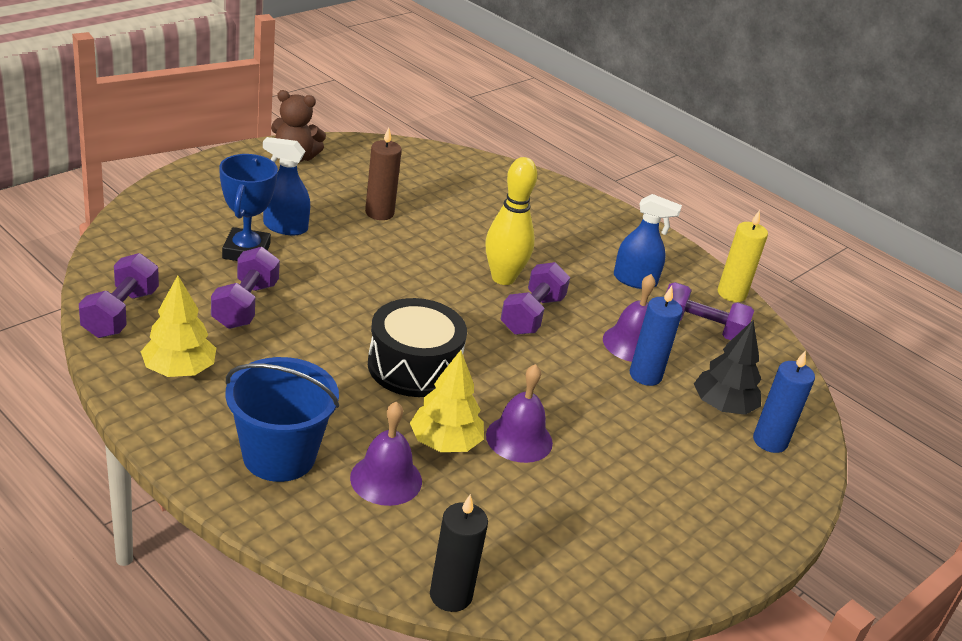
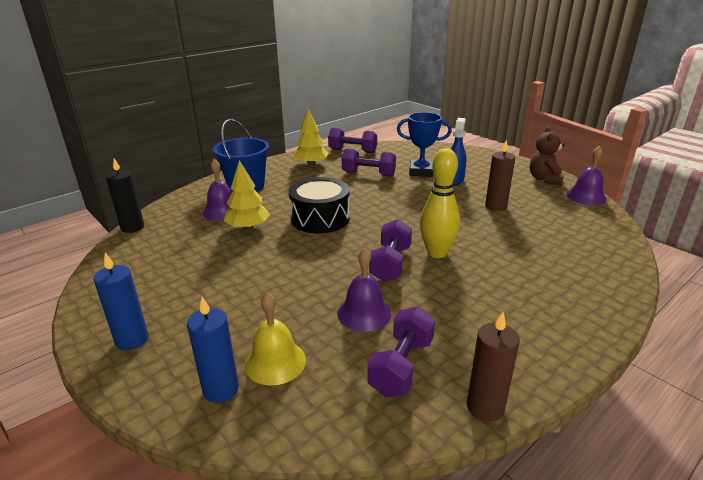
camera: 100 degrees right, 5 degrees down
purple bell [486,364,553,463] -> purple bell moved to [566,146,607,205]
purple dumbbell [501,262,570,335] -> purple dumbbell turned 75 degrees clockwise [369,219,412,282]
blue spray bottle [614,194,682,289] -> none
blue candle [630,286,683,386] -> blue candle moved to [94,253,149,350]
black tree [694,320,761,415] -> yellow bell [245,292,306,386]
yellow candle [718,210,768,302] -> brown candle [467,312,520,422]

